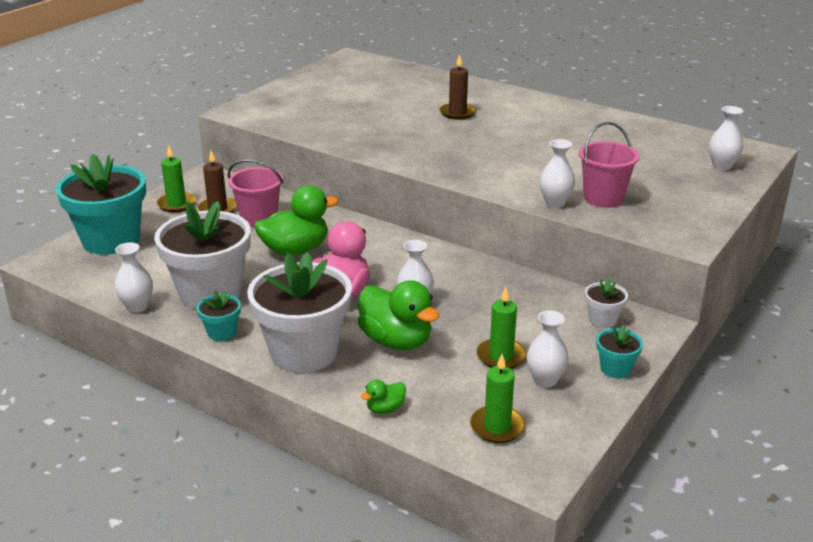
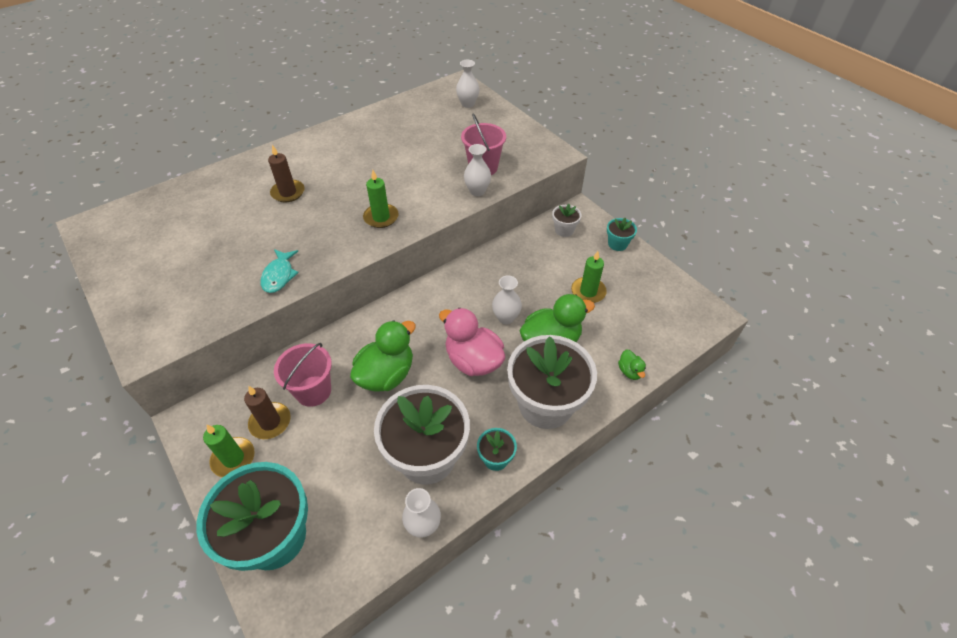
camera: 70 degrees left, 20 degrees up
green duck [254,185,339,256] -> green duck turned 45 degrees clockwise [350,320,416,392]
green candle [470,354,525,443] -> green candle moved to [363,170,399,228]
white vase [527,311,569,387] -> none
none -> turquoise fish [261,249,299,293]

